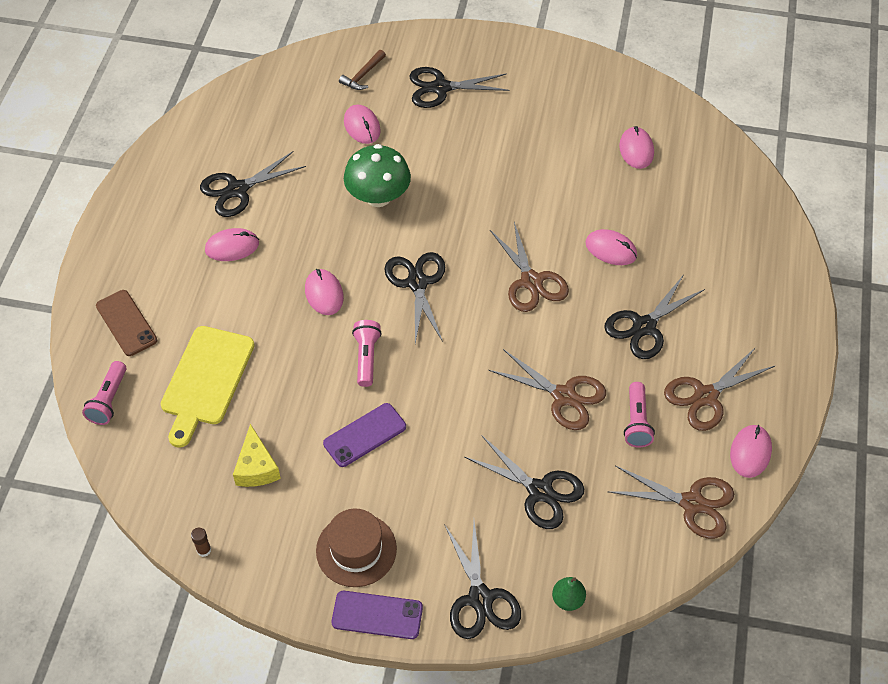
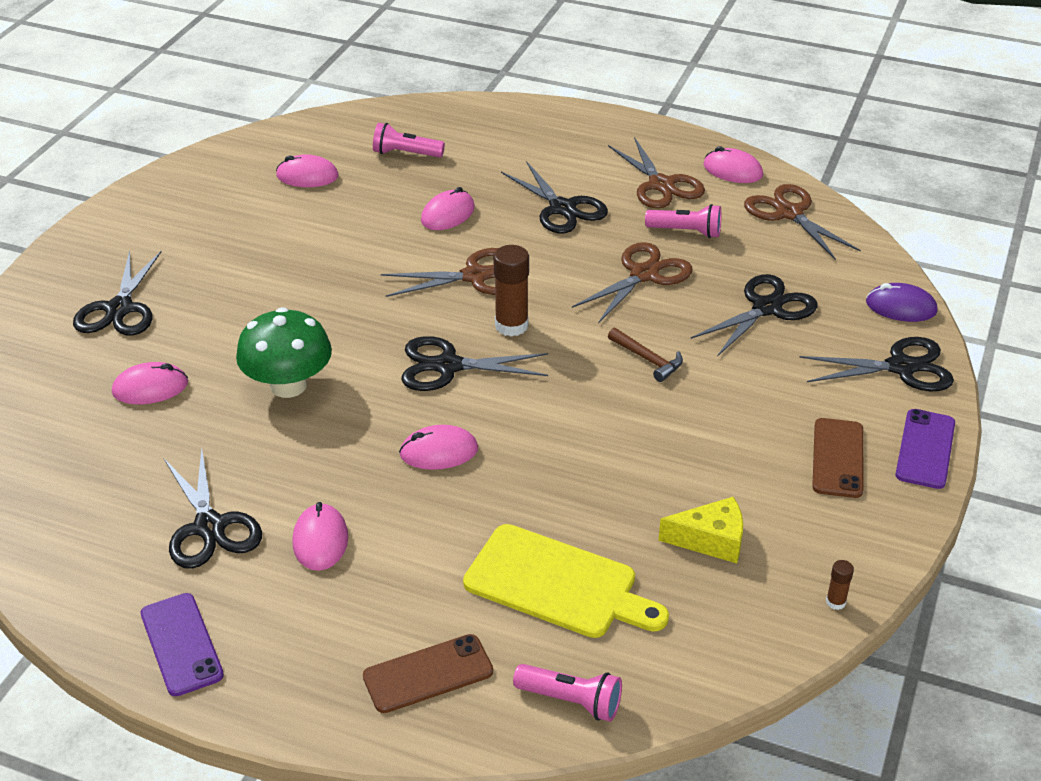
camera: 80 degrees left, 15 degrees down
brown hat [316,509,397,587] -> brown phone [812,418,863,498]
purple phone [323,403,406,467] -> purple phone moved to [141,593,224,696]
brown hammer [339,50,386,90] -> brown hammer moved to [608,328,683,382]
pink flashlight [352,320,382,387] -> pink flashlight moved to [373,123,445,158]
green pear [552,577,586,611] -> purple mouse [866,283,938,322]
brown scissors [607,466,734,539] -> brown scissors turned 60 degrees counterclockwise [744,184,861,260]
none -> brown glue stick [494,245,529,336]

